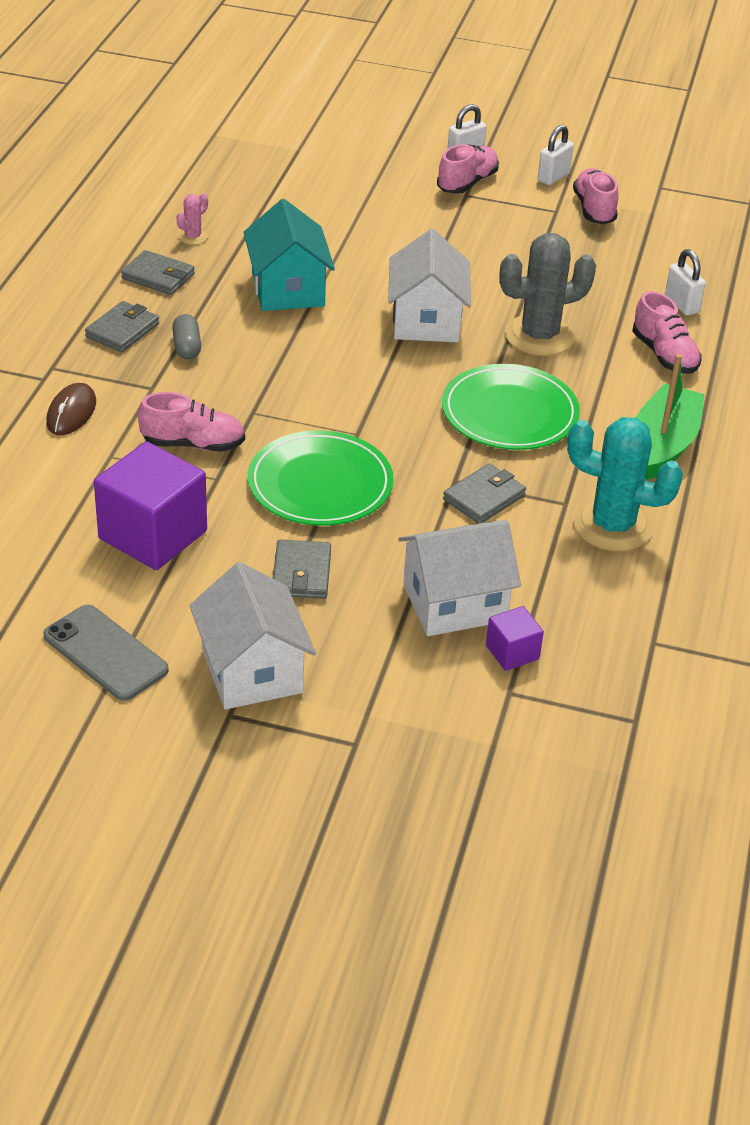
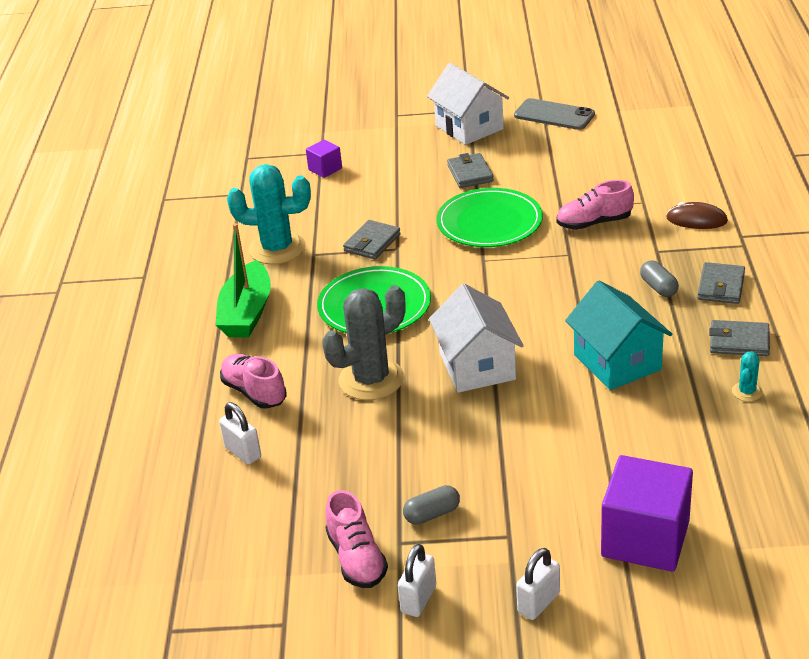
camera: 170 degrees right, 5 degrees down
brown mouse [46,383,96,435] -> brown mouse turned 75 degrees counterclockwise [666,202,728,229]
purple cube [94,441,207,570] -> purple cube moved to [601,455,693,572]
pink cactus [176,193,208,245] -> turquoise cactus [732,351,763,402]
white house [398,520,521,636] -> none
pink shoe [437,144,499,194] -> none
none -> grey capsule [403,485,460,525]

